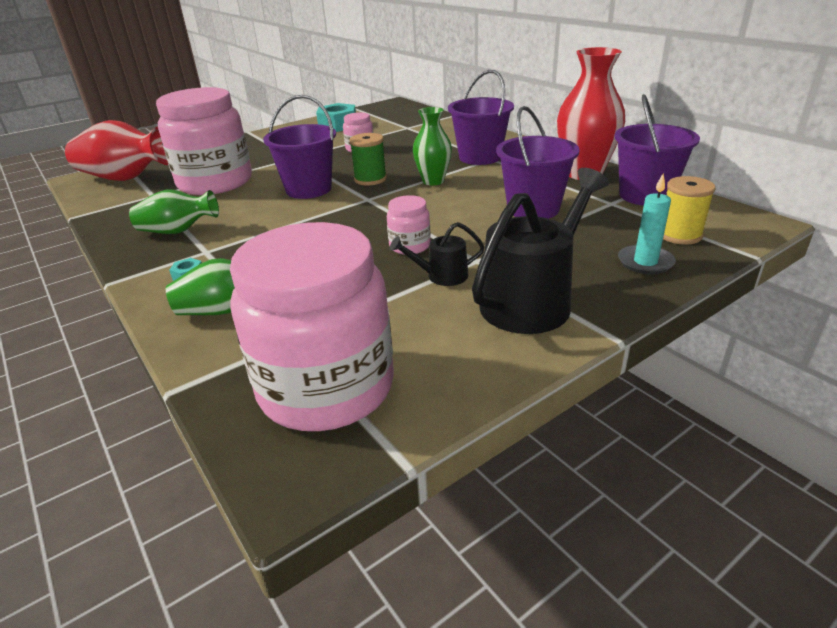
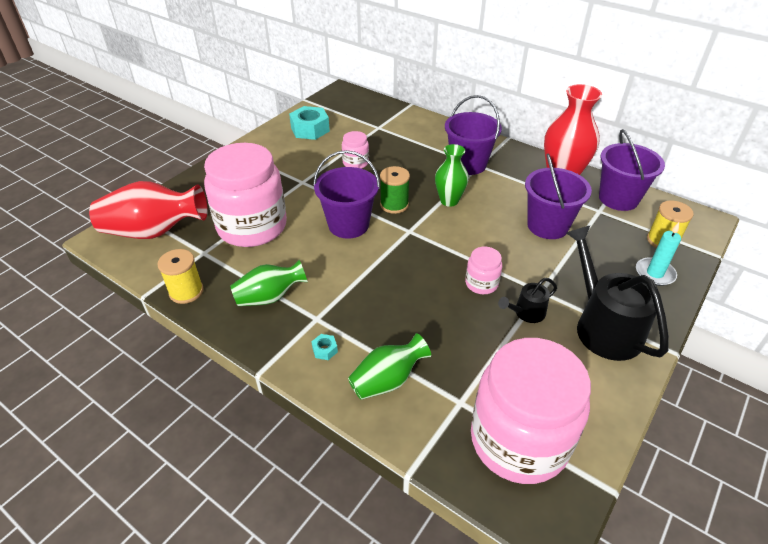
camera: 20 degrees left, 10 degrees up
black watering can [472,168,609,334] -> black watering can turned 45 degrees counterclockwise [566,226,669,361]
none -> yellow spool [157,249,203,304]

